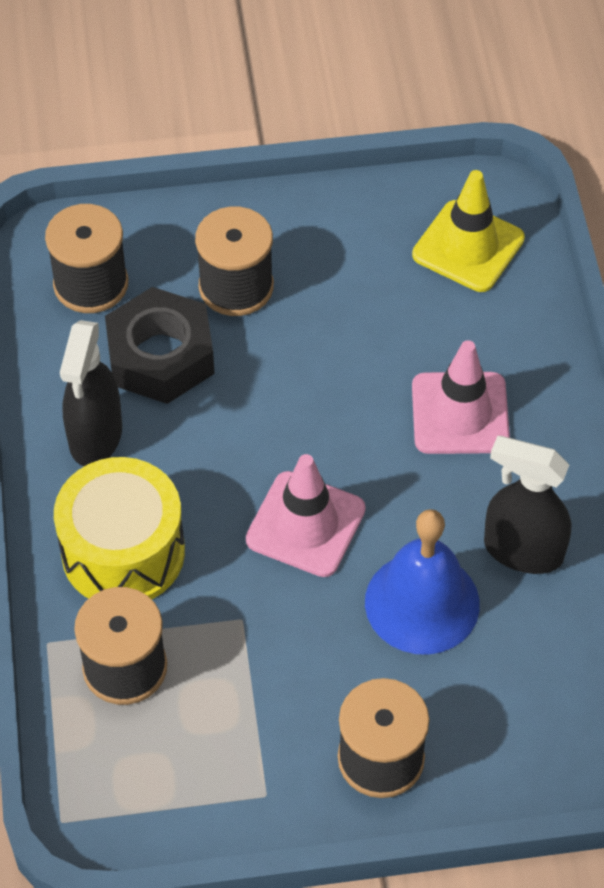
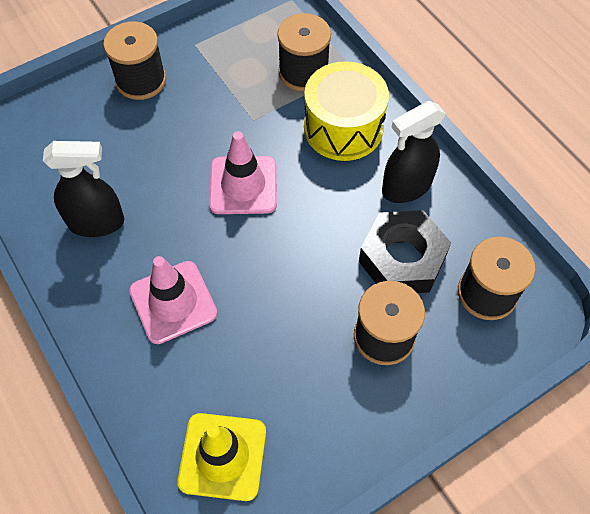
camera: 155 degrees right, 5 degrees up
black spray bottle [60,320,122,466] -> black spray bottle turned 105 degrees counterclockwise [382,101,446,203]
blue bell [365,509,480,655] -> none

